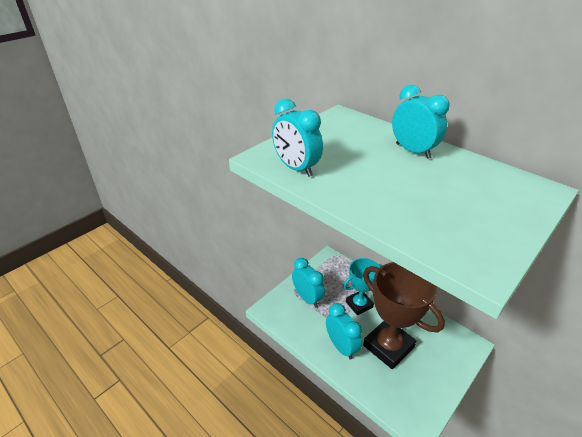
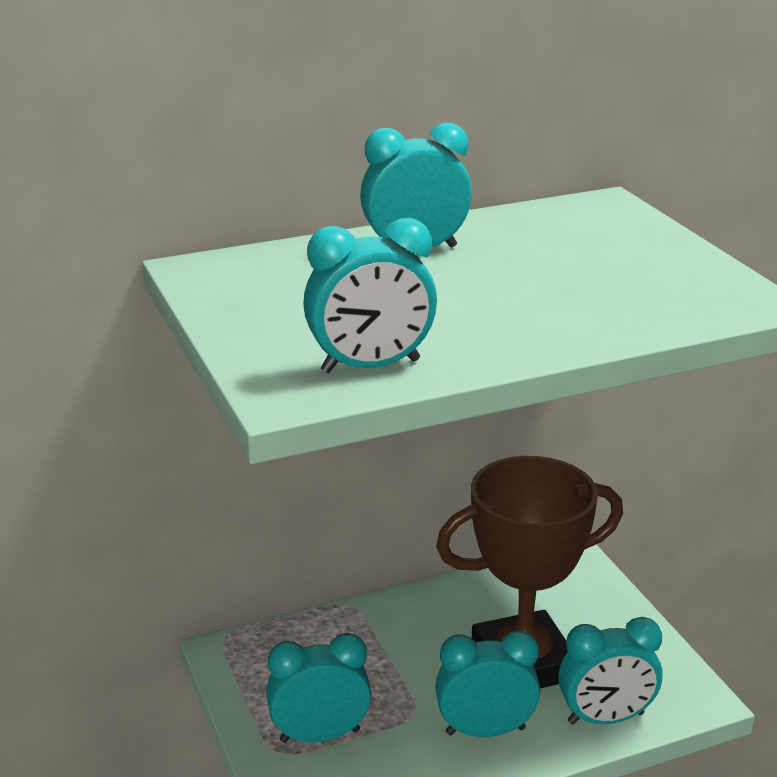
camera: 65 degrees left, 10 degrees down
turquoise trophy [343,258,383,315] -> none
none -> turquoise clock [558,617,662,725]

